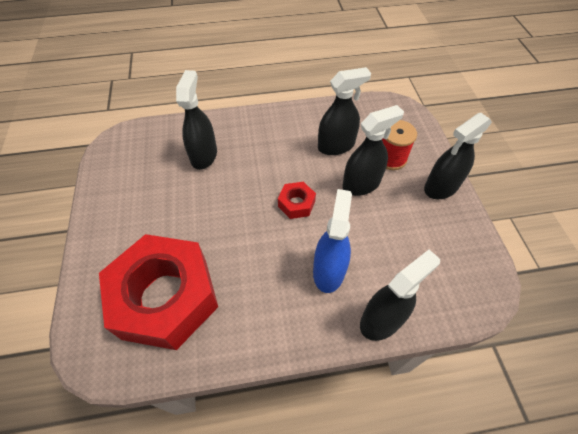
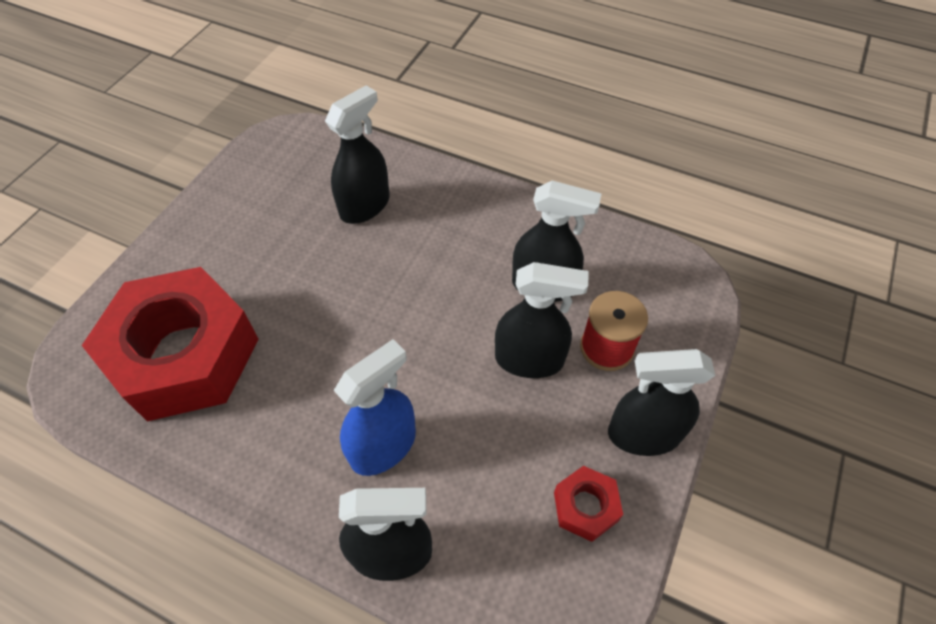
camera: 35 degrees right, 0 degrees up
red nut [278,182,316,219] -> red nut moved to [554,466,623,542]

